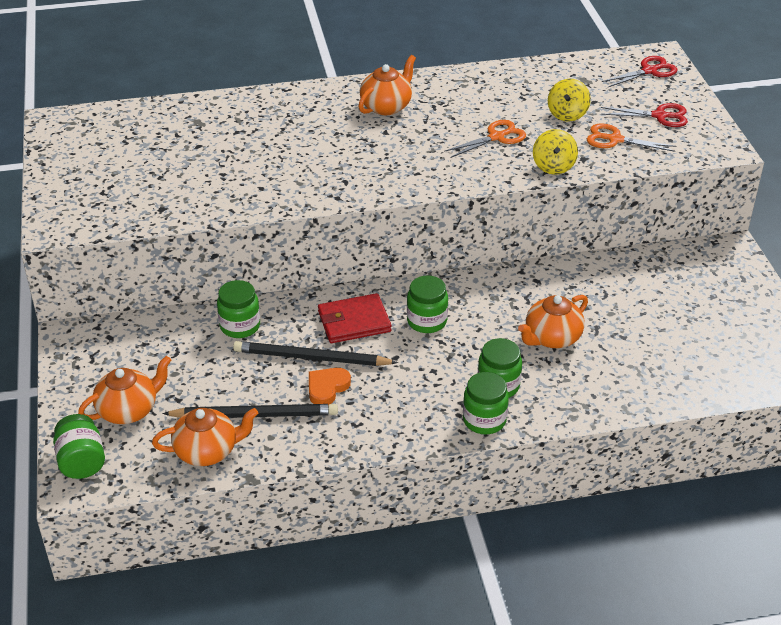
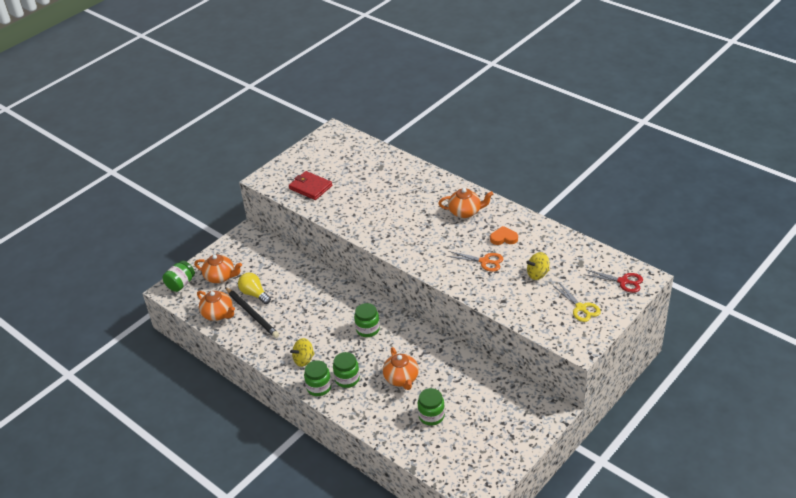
camera: 55 degrees right, 0 degrees up
green jar [217,280,260,338] -> green jar moved to [418,388,445,426]
black pencil [233,341,398,366] -> none
orange heart [309,368,351,405] -> orange heart moved to [490,226,518,245]
red wallet [318,293,392,343] -> red wallet moved to [289,171,332,200]
orange teapot [518,295,588,348] -> orange teapot turned 120 degrees counterclockwise [383,347,419,390]
yellow spinning top [533,129,578,175] -> yellow spinning top moved to [290,338,315,367]
orange scissors [587,123,677,152] -> none
red scissors [601,103,688,127] -> yellow scissors [554,283,601,322]
none -> yellow light bulb [238,273,271,304]

